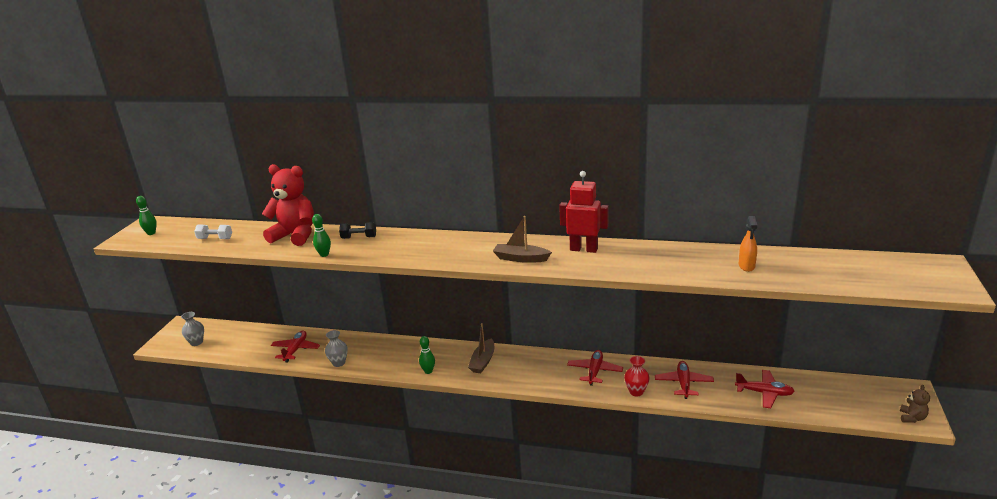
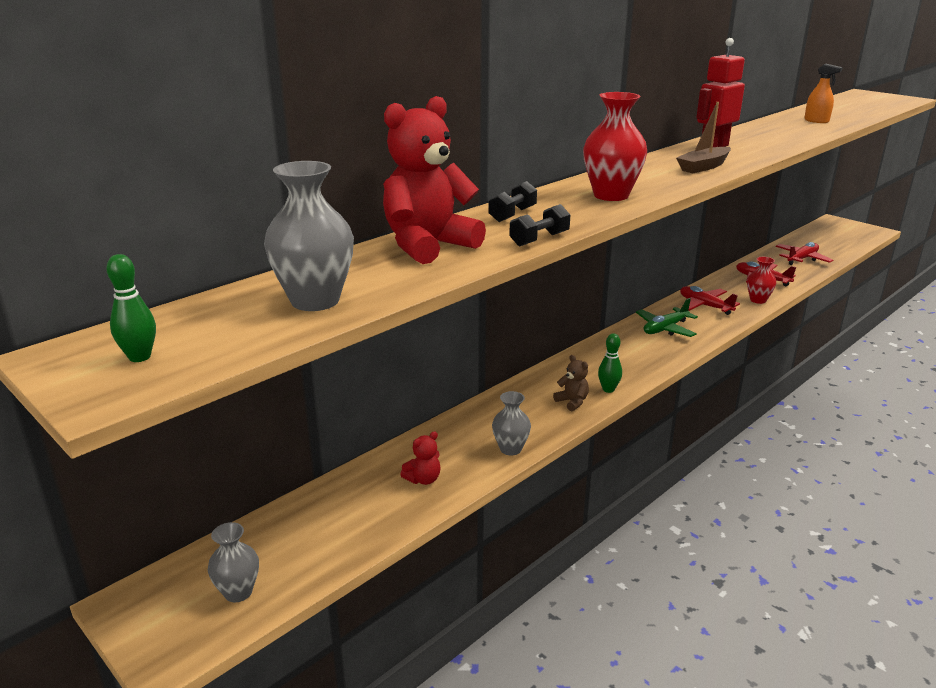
camera: 60 degrees left, 0 degrees up
white dumbbell [194,224,232,239] -> grey vase [264,161,354,311]
red plane [271,331,320,363] -> red teddy bear [400,431,441,485]
green bowling pin [312,214,331,257] -> black dumbbell [509,204,570,247]
brown boat [468,323,494,373] -> none
brown teddy bear [900,385,930,423] -> brown teddy bear moved to [553,355,589,411]
none -> red vase [583,92,647,201]
none -> green plane [636,298,698,337]

